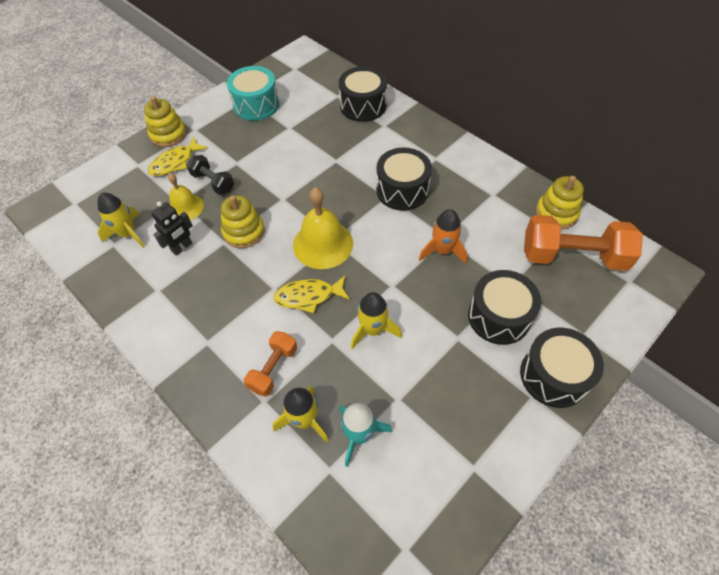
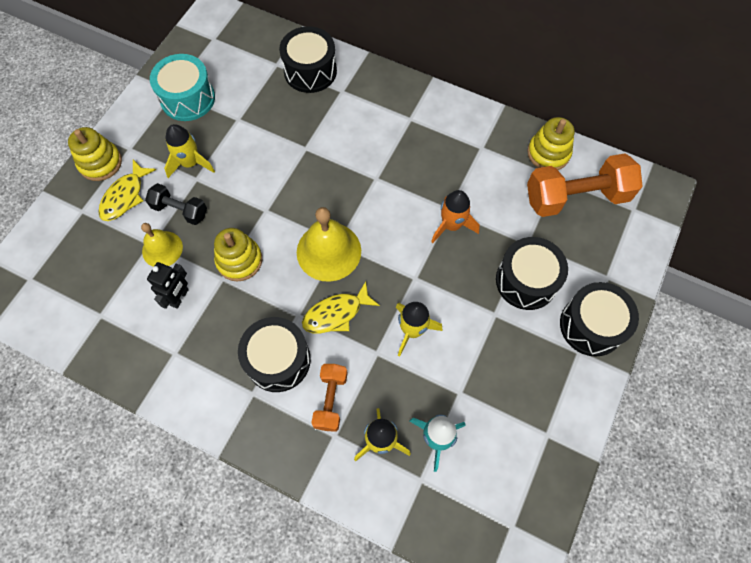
camera: 20 degrees left, 10 degrees up
yellow rocket [97,193,145,248] -> yellow rocket moved to [164,124,215,178]
black drum [376,148,432,211] -> black drum moved to [238,317,311,392]

